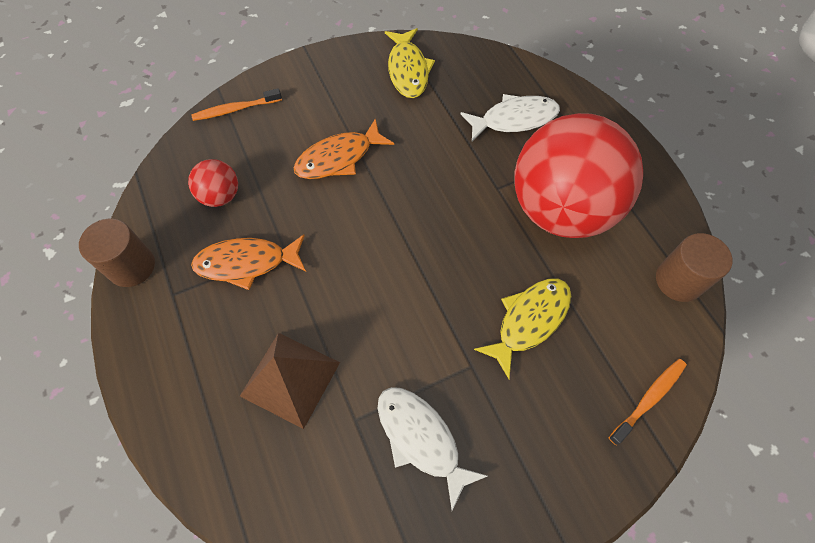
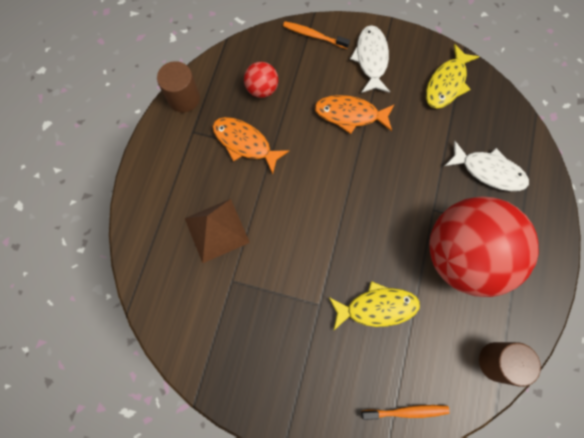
camera: 40 degrees right, 10 degrees up
white fish [378,387,488,511] -> white fish moved to [350,25,390,93]

